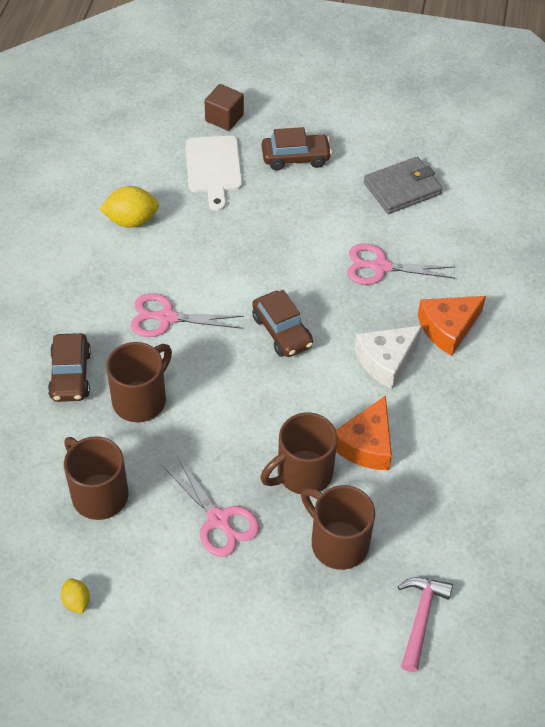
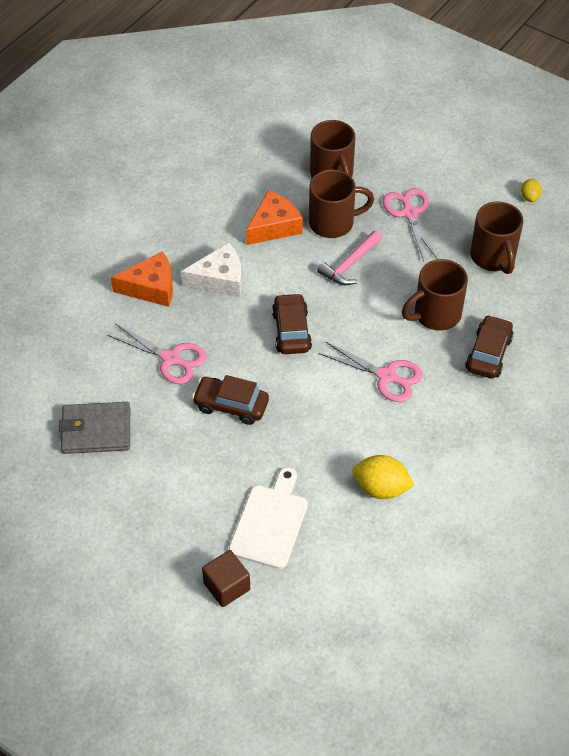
camera: 155 degrees left, 0 degrees up
brown car [262,127,332,170] -> brown car moved to [192,375,269,425]
pink hammer [398,577,453,672] -> pink hammer moved to [317,231,382,285]

